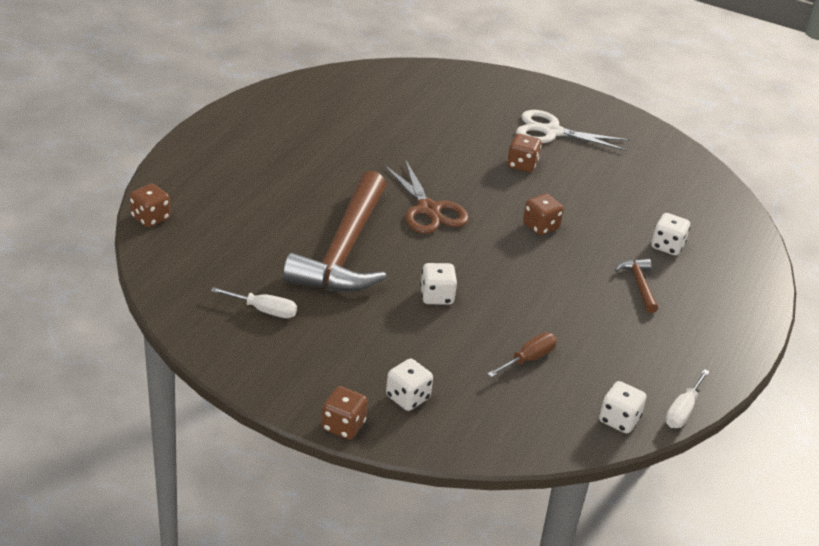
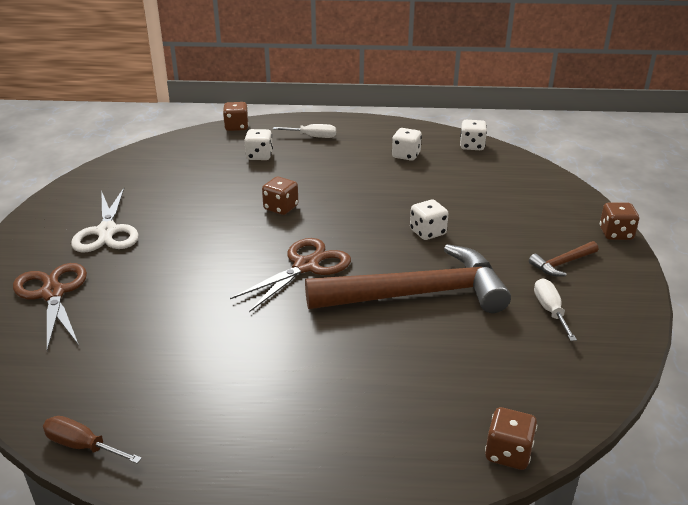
camera: 110 degrees left, 5 degrees down
white dice [386,358,433,411] -> white dice moved to [392,128,422,161]
brown screwdriver [487,332,557,377] -> brown screwdriver moved to [43,416,142,464]
brown dice [507,134,541,172] -> brown dice moved to [223,102,248,131]
brown hammer [615,259,658,313] -> brown hammer moved to [529,241,598,277]
white screwdriver [665,369,710,428] -> white screwdriver moved to [273,124,336,138]
none -> brown scissors [13,263,87,351]

